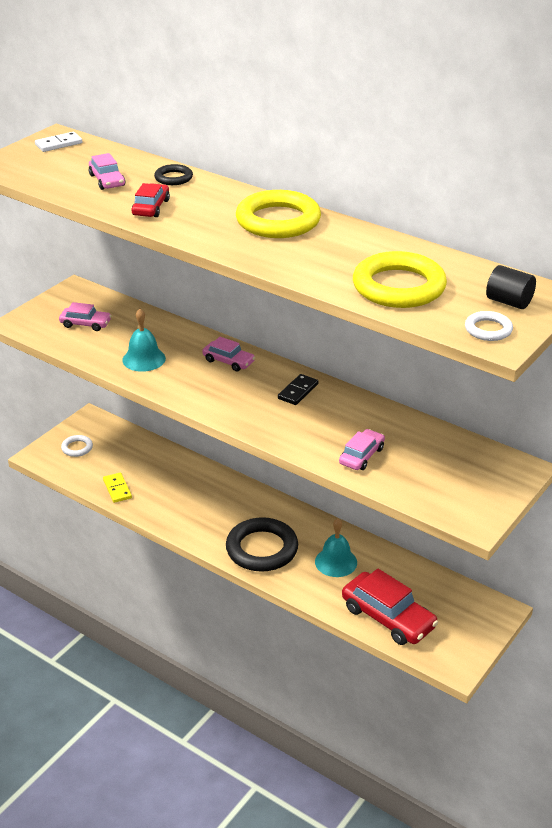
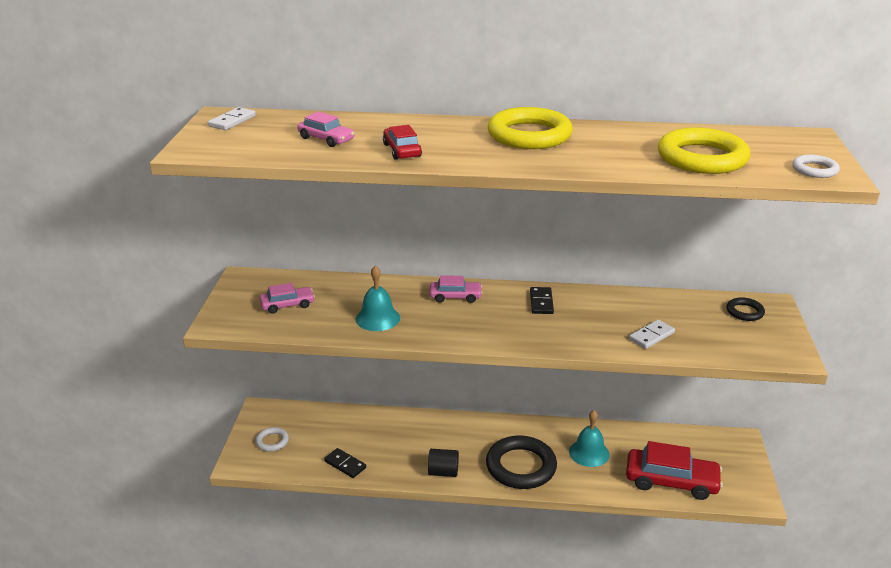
camera: 30 degrees left, 5 degrees down
yellow domino [103,473,132,503] -> black domino [324,448,366,478]
black ring [154,164,193,185] -> black ring moved to [726,297,765,321]
pink car [339,429,385,470] -> white domino [629,320,675,349]
black cylinder [486,265,536,309] -> black cylinder moved to [428,449,459,477]

